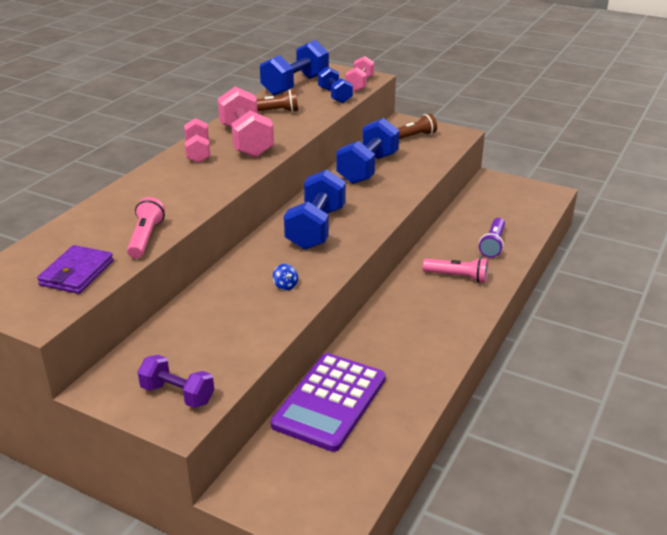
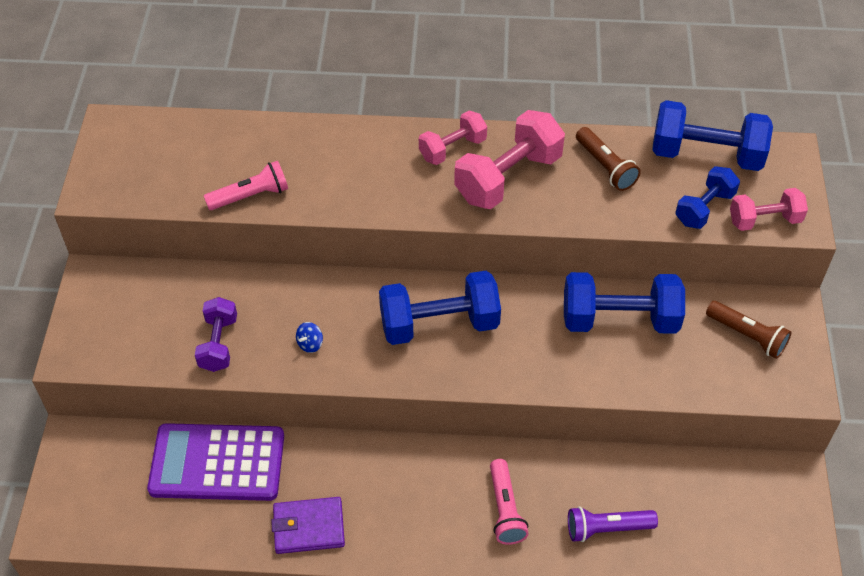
camera: 65 degrees right, 20 degrees up
purple wallet [37,245,114,294] -> purple wallet moved to [271,497,345,554]
purple dumbbell [137,355,214,408] -> purple dumbbell moved to [195,297,237,372]

